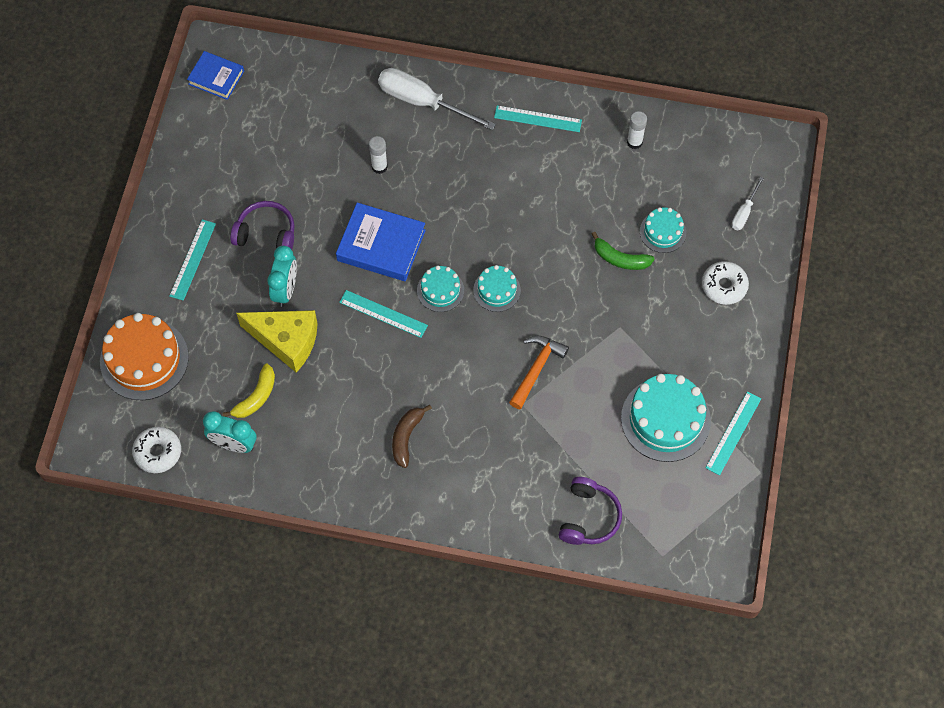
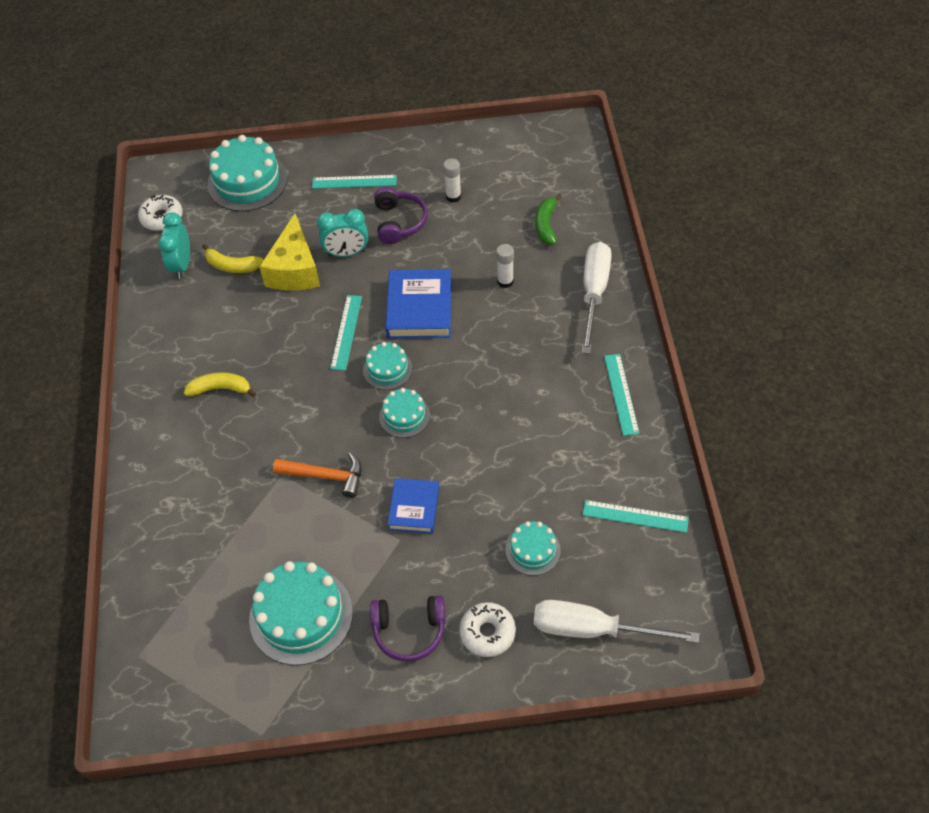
camera: 75 degrees right, 10 degrees down
orange cake [100,313,189,400] -> turquoise cake [207,135,288,212]
blue book [187,51,244,100] -> blue book moved to [388,478,439,533]
brown banana [392,405,432,468] -> yellow banana [184,372,256,397]
purple headphones [559,477,622,545] -> purple headphones moved to [370,595,446,662]
green banana [592,232,654,270] -> green banana moved to [535,194,562,245]
white glue stick [627,111,647,149] -> white glue stick moved to [443,158,461,203]
turquoise ruler [706,391,761,475] -> turquoise ruler moved to [583,500,689,533]
white screwdriver [732,177,764,230] -> white screwdriver [534,600,699,643], size x2.02

